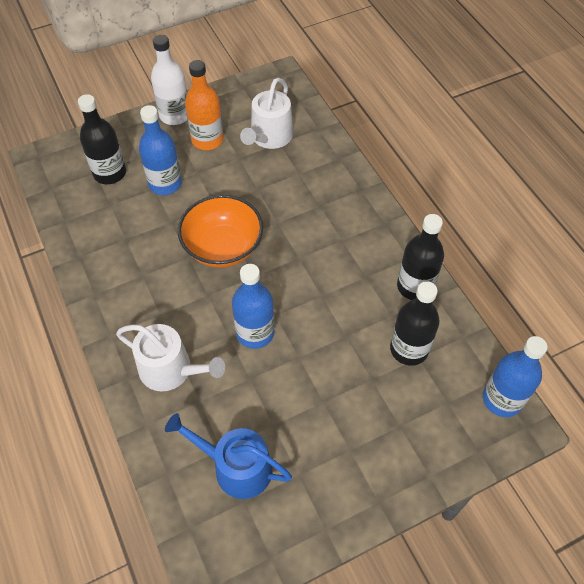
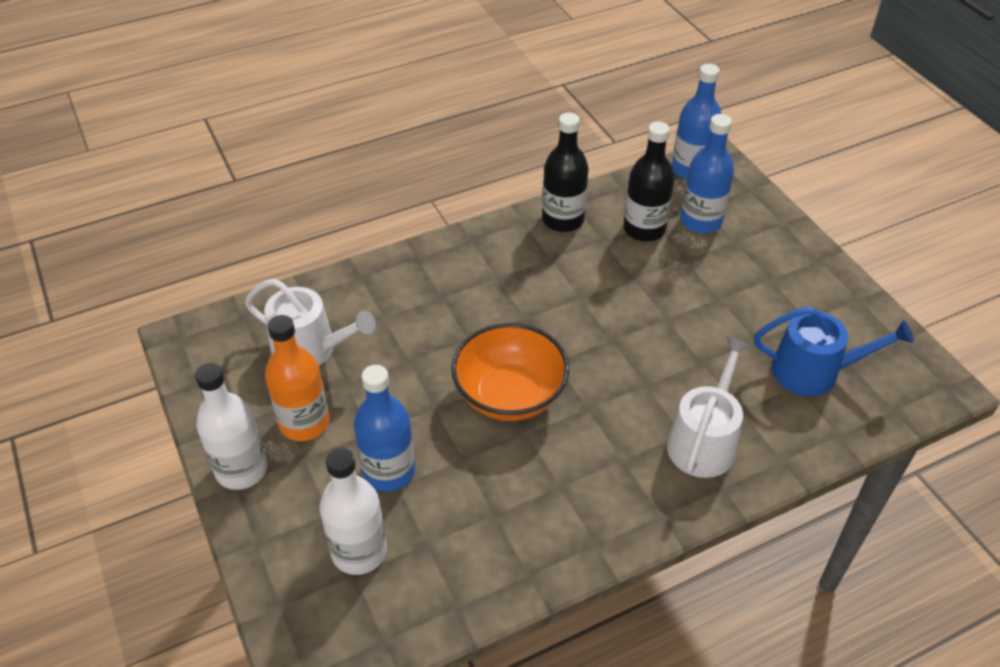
camera: 90 degrees left, 10 degrees down
black bottle [78,94,126,184] -> white bottle [319,447,387,575]
blue watering can [165,413,292,499] -> blue watering can turned 105 degrees counterclockwise [754,306,914,396]
blue bottle [232,264,275,349] -> blue bottle moved to [680,114,734,234]

